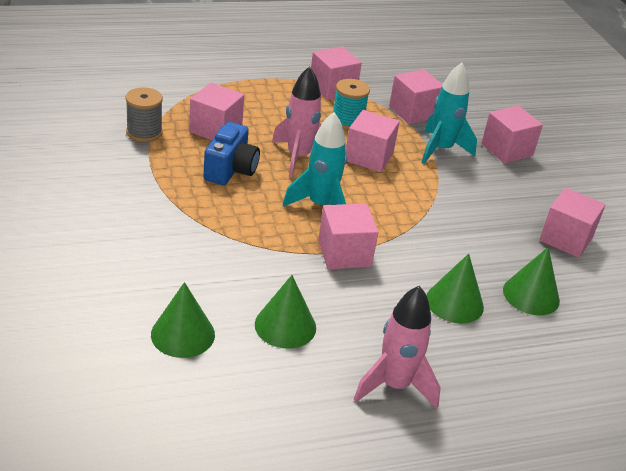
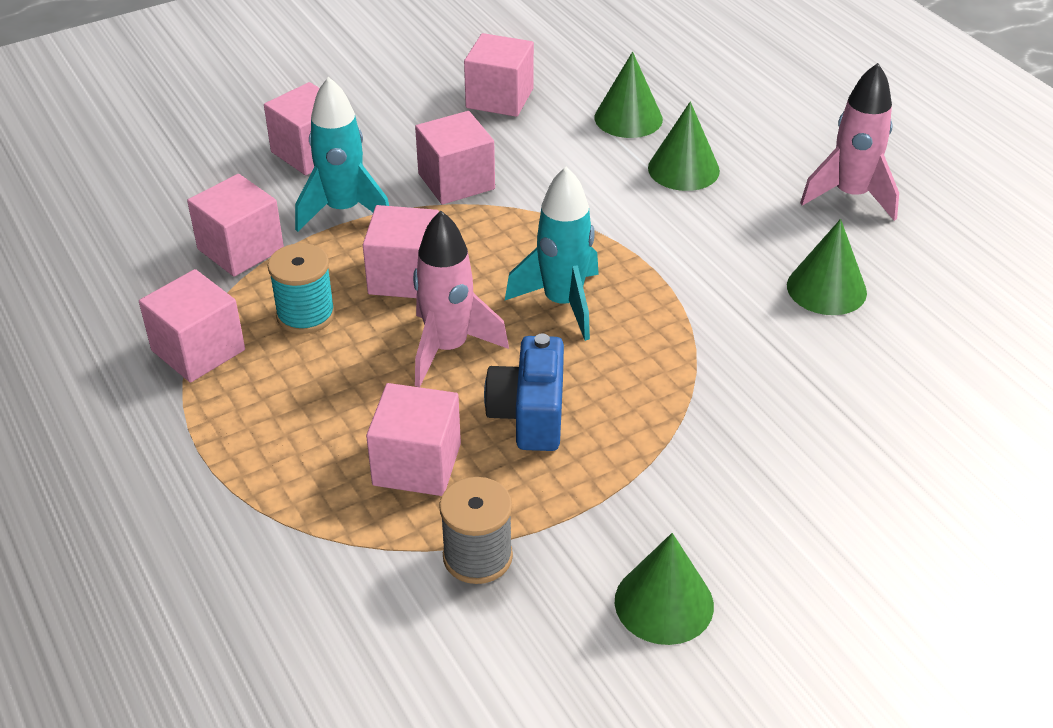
camera: 100 degrees left, 5 degrees up
green cone [151,282,215,358] -> green cone moved to [615,533,714,645]
blue camera [203,122,260,185] -> blue camera turned 90 degrees counterclockwise [484,334,564,451]
pink cube [318,204,378,269] -> pink cube moved to [415,111,495,204]

